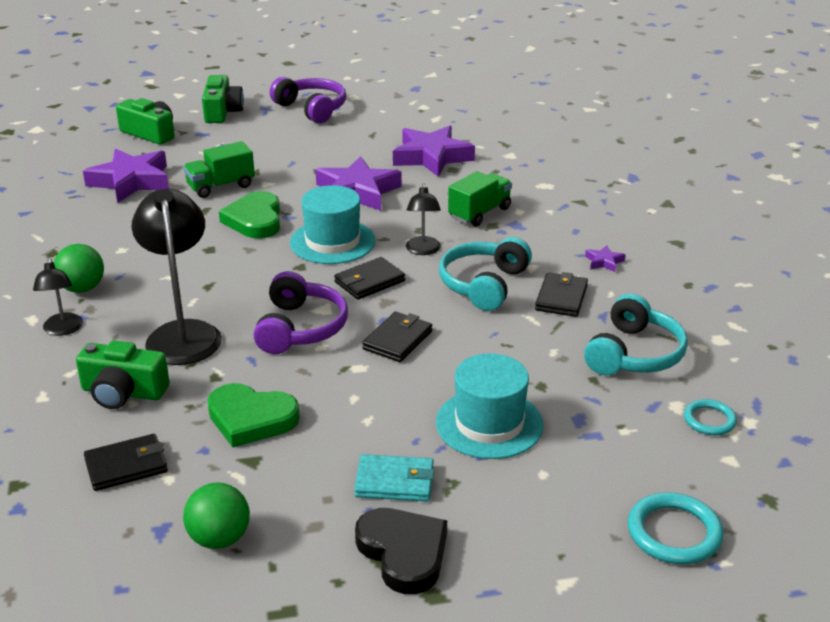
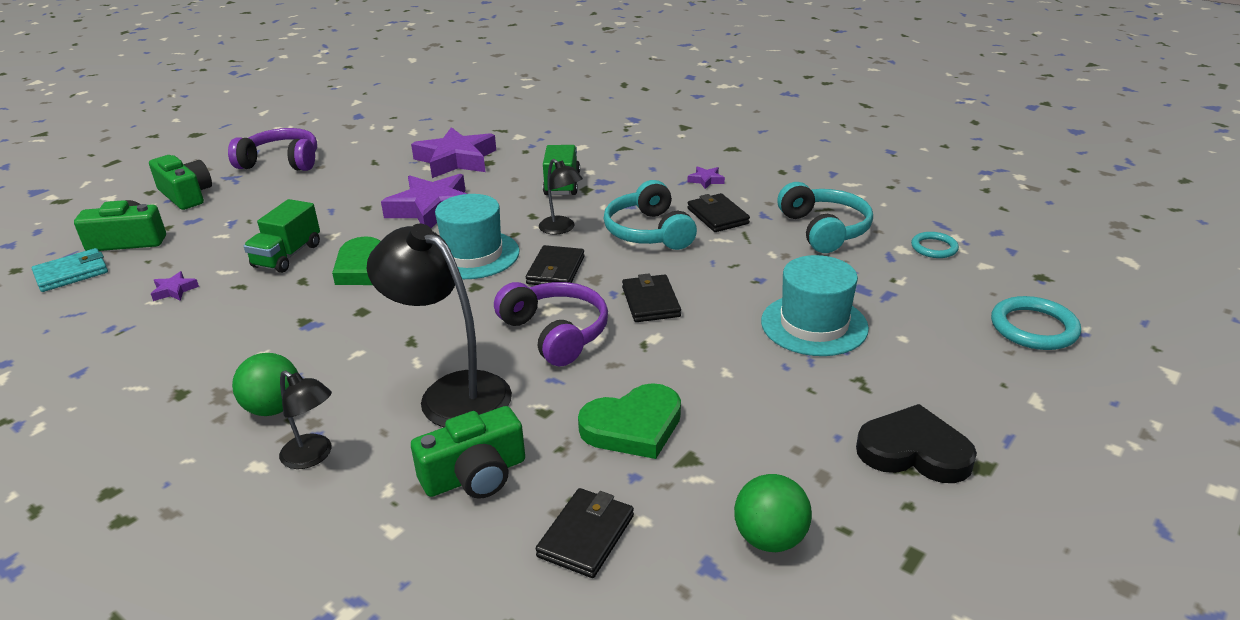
camera: 40 degrees left, 0 degrees up
purple star [83,149,169,203] -> purple star [151,271,199,301], size x0.42
turquoise wallet [354,454,434,502] -> turquoise wallet moved to [32,248,108,292]

